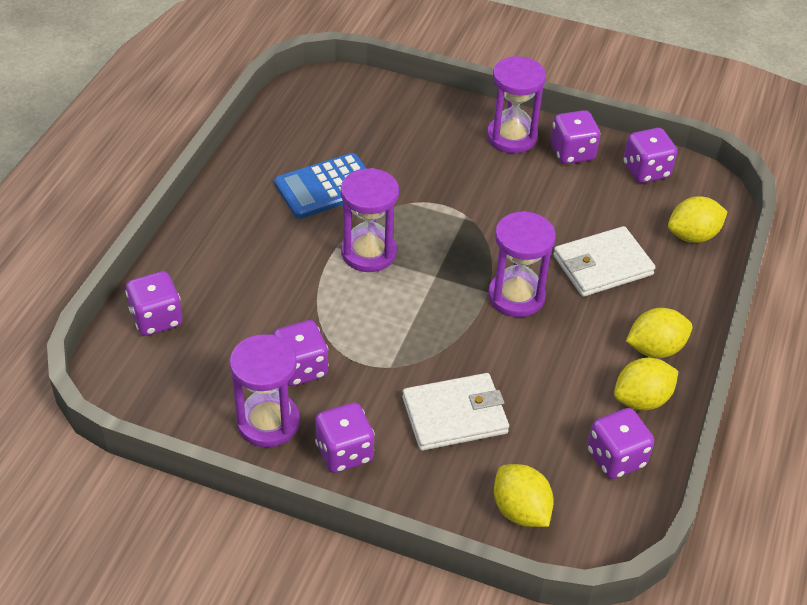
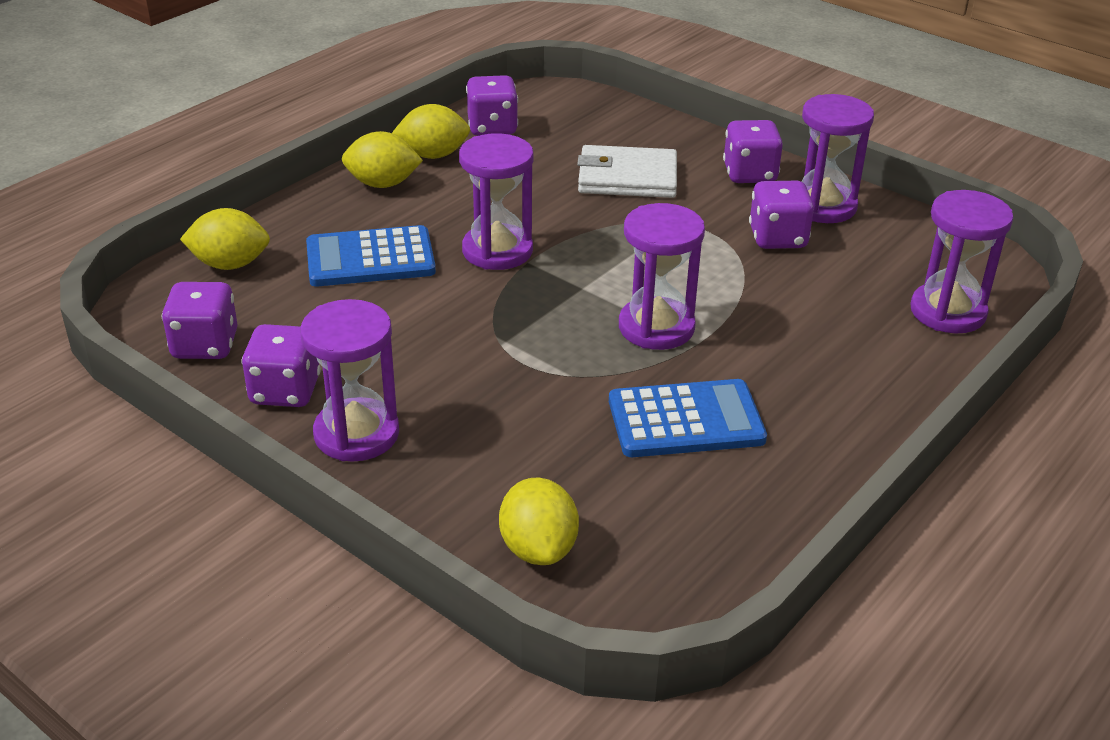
camera: 160 degrees left, 10 degrees down
purple dice [125,271,183,336] -> purple hourglass [910,190,1014,333]
yellow lemon [494,464,554,527] -> yellow lemon moved to [499,477,579,565]
white wallet [553,226,655,297] -> blue calculator [306,225,436,287]

